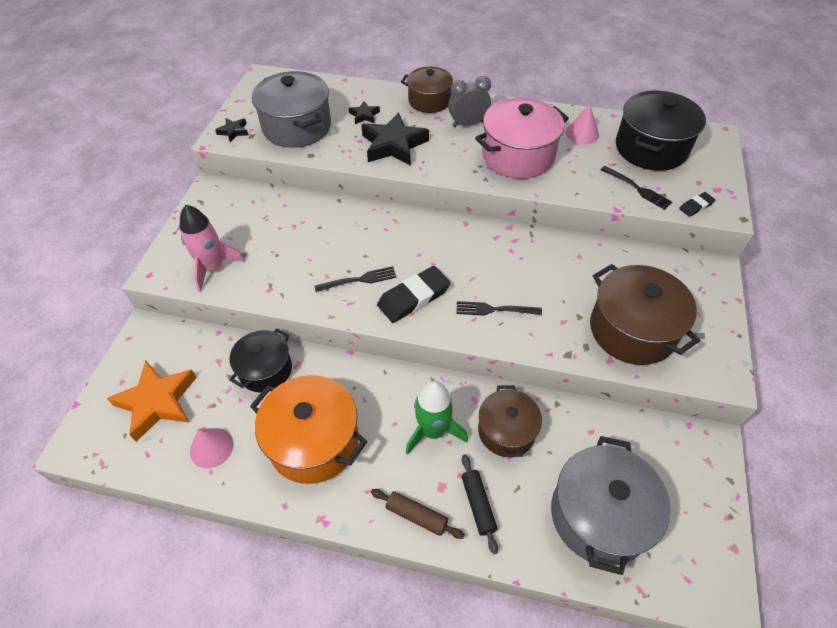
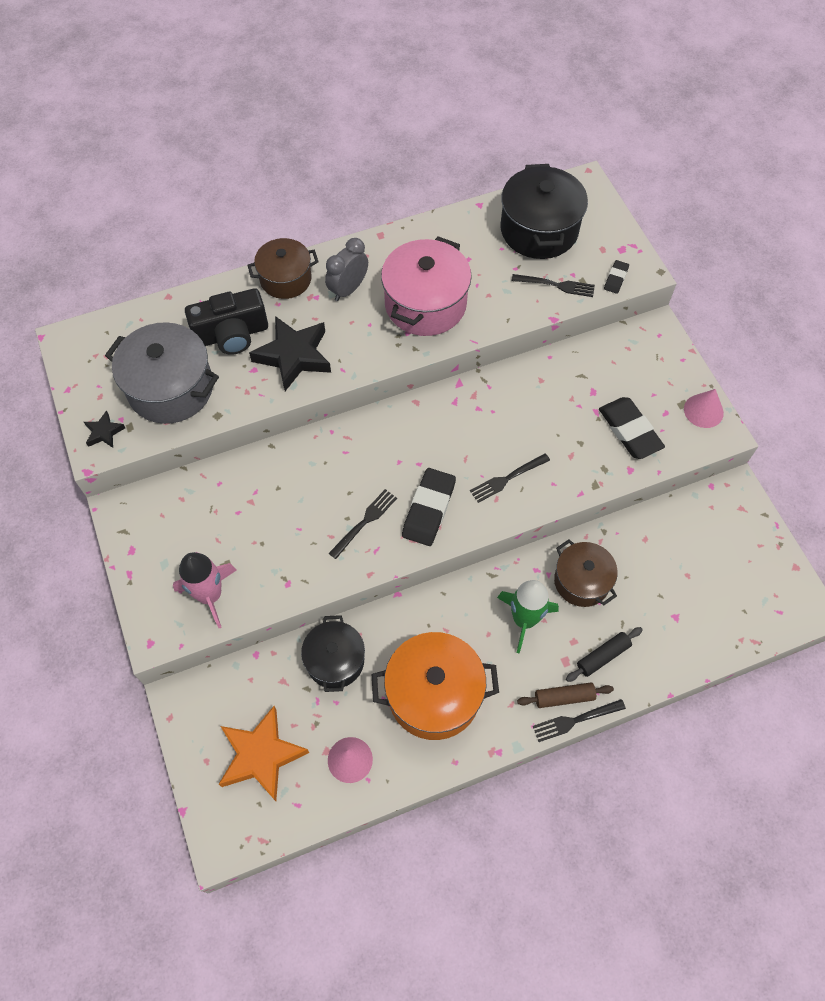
camera: 35 degrees left, 10 degrees up
black star [349,101,380,124] -> black camera [185,288,268,355]
black rolling pin [462,454,498,554] -> black rolling pin turned 75 degrees counterclockwise [566,627,643,682]
grey pot [551,436,671,575] -> none
pink cone [566,104,599,144] -> pink cone moved to [684,389,724,428]
brown pot [590,264,700,365] -> black eraser [599,397,665,459]
none -> black fork [533,699,626,742]

